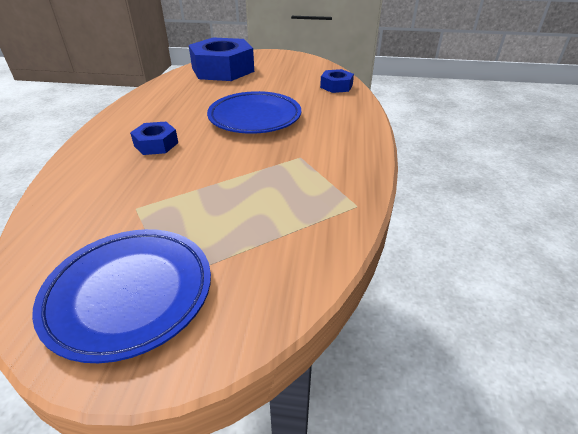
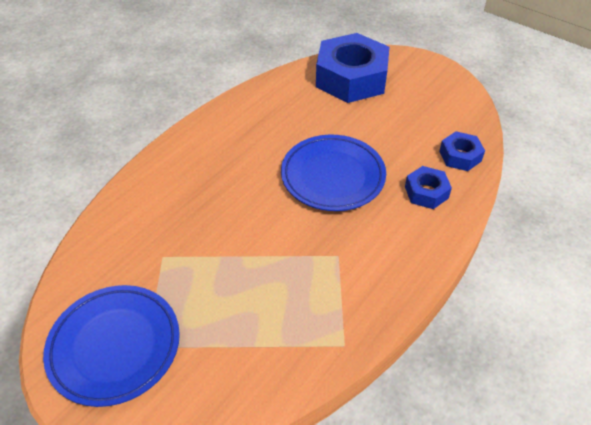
camera: 30 degrees right, 10 degrees up
blue nut [130,122,178,155] -> blue nut moved to [405,166,452,209]

